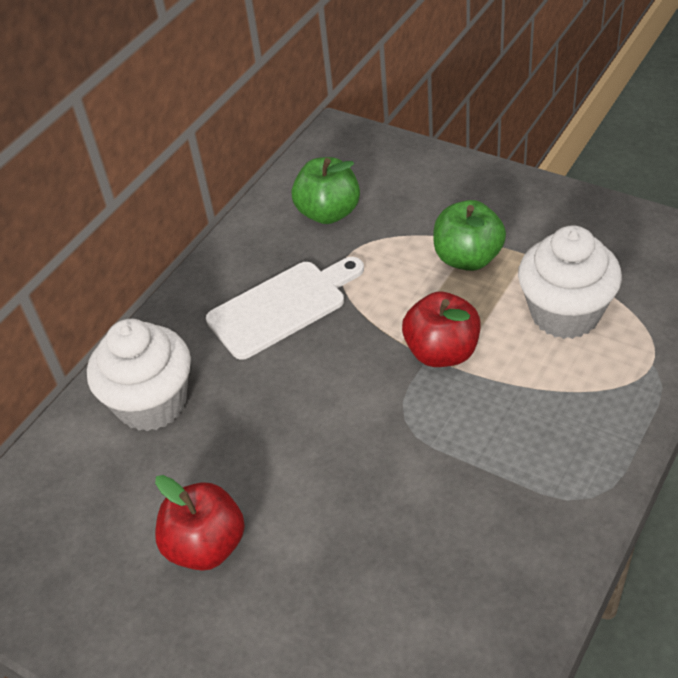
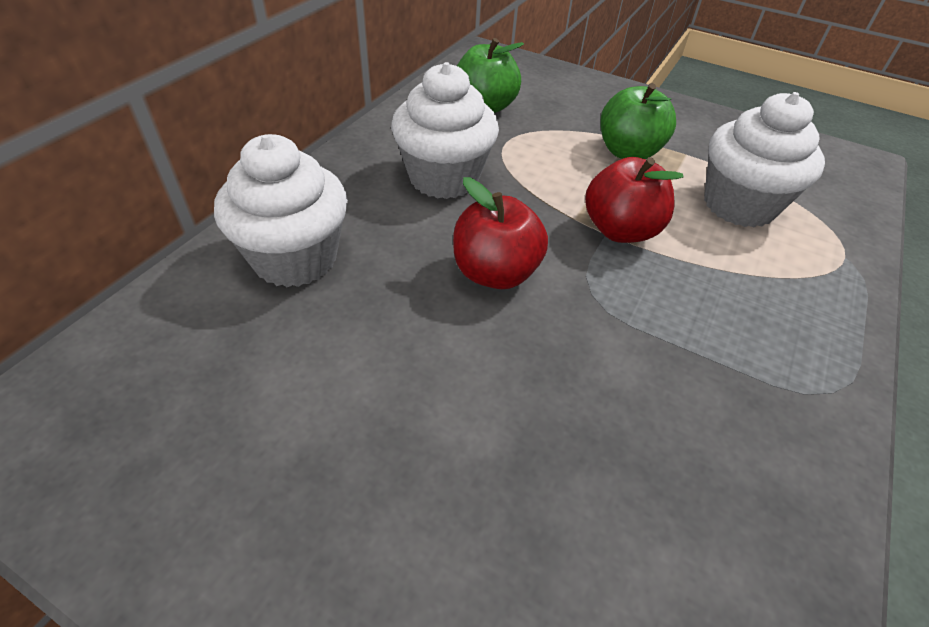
camera: 10 degrees left, 0 degrees up
red apple [155,475,245,571] -> red apple moved to [453,177,548,289]
white cutting board [206,257,364,360] -> white cupcake [391,62,499,199]

